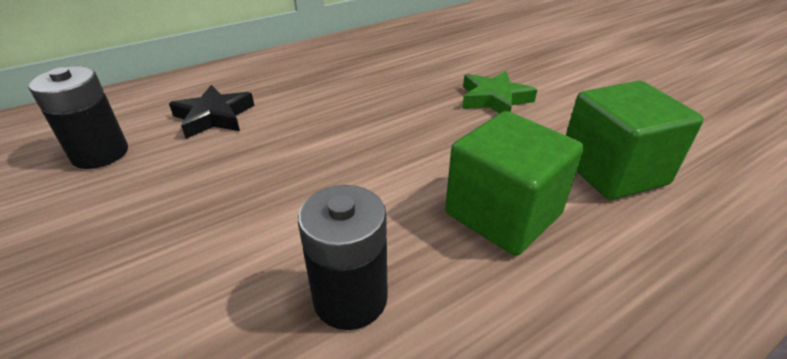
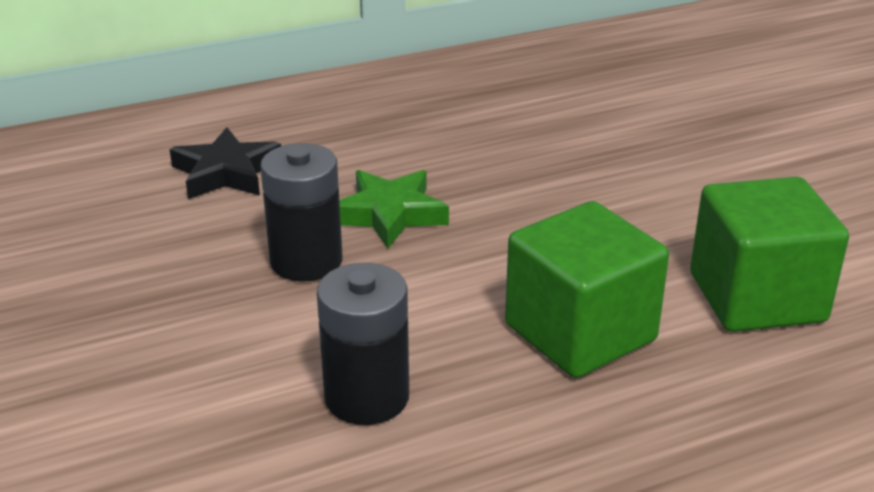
camera: 10 degrees right, 5 degrees down
black battery [29,66,128,169] -> black battery moved to [260,143,342,282]
green star [462,71,537,114] -> green star moved to [339,170,449,249]

